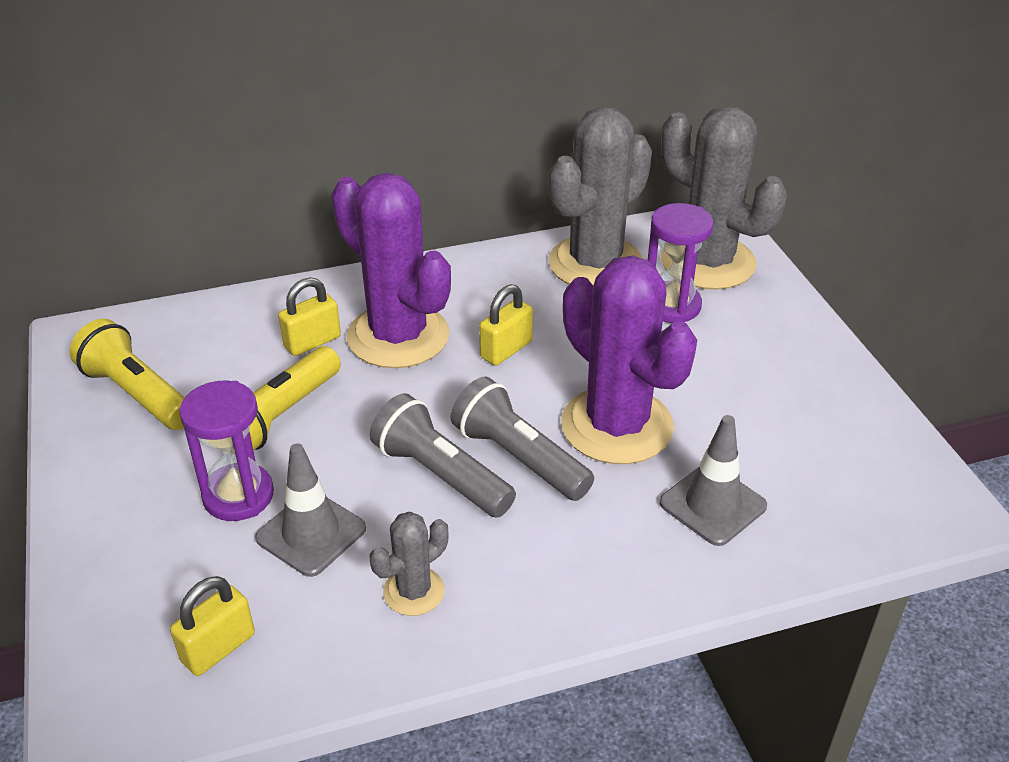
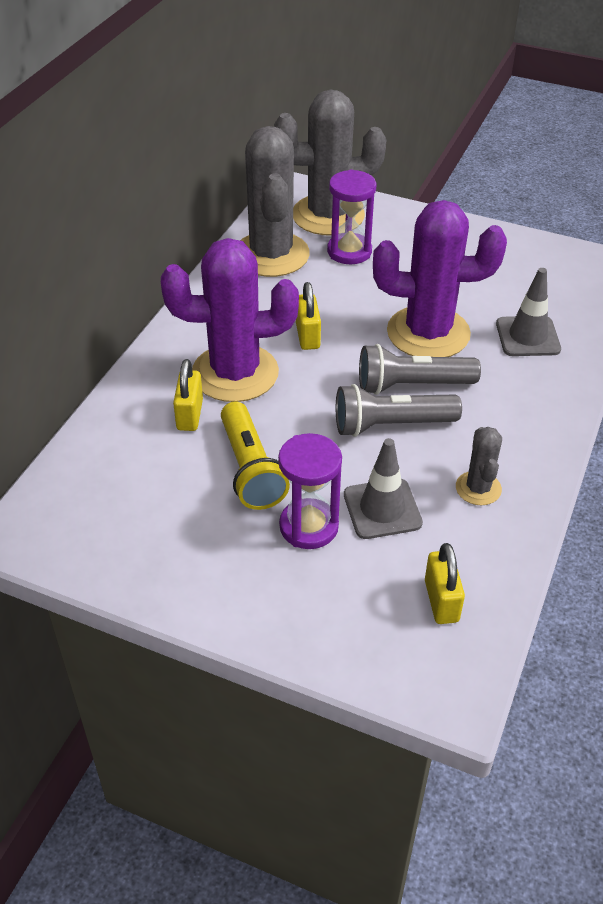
camera: 50 degrees left, 5 degrees up
yellow flashlight [69,319,185,430] -> none

